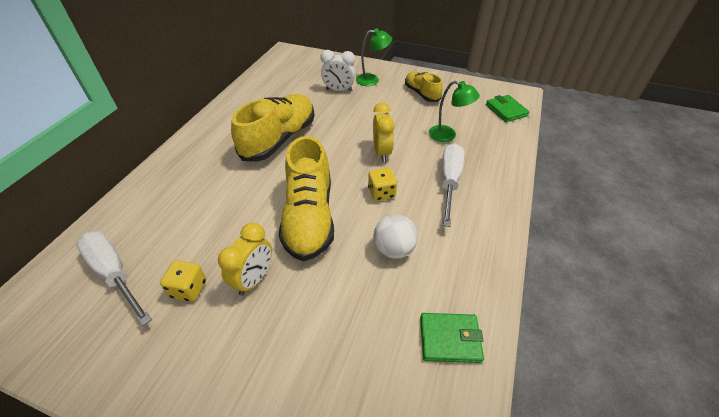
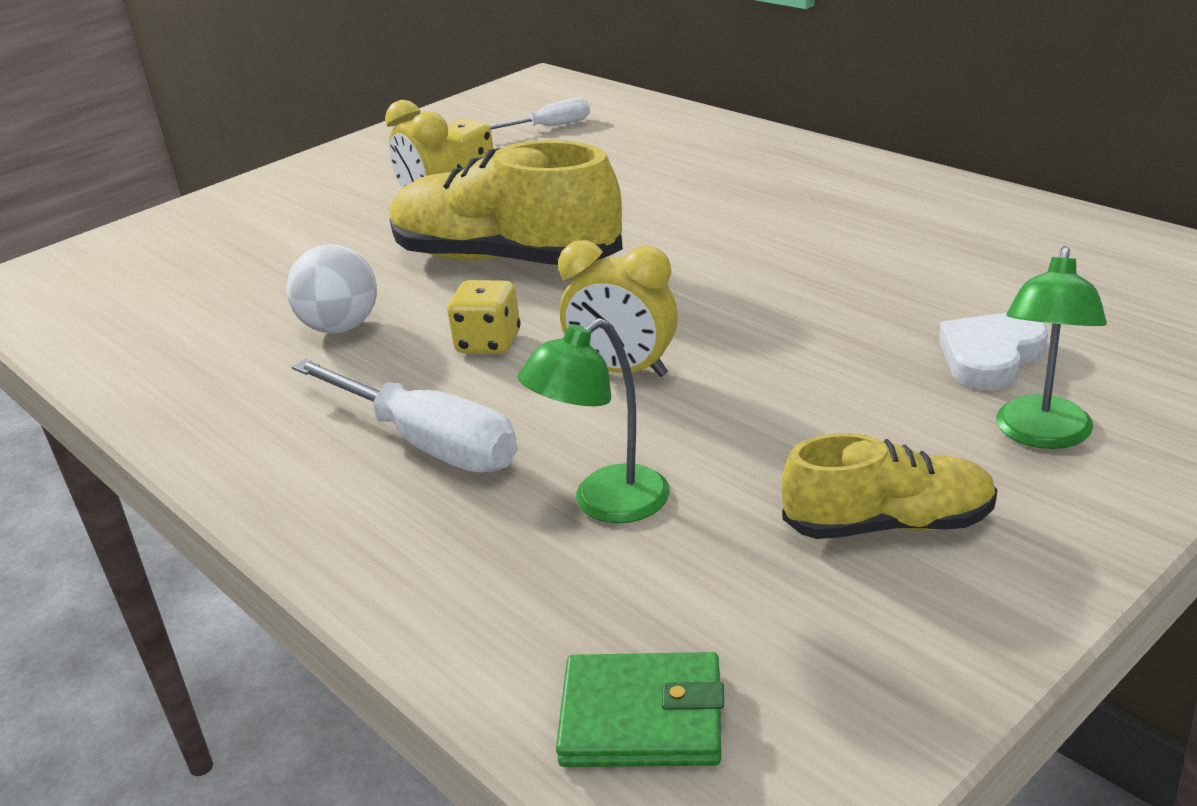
camera: 120 degrees right, 15 degrees down
white screwdriver [76,231,152,326] -> white screwdriver [489,98,590,130], size x0.59
yellow shoe [231,94,315,161] -> none
white clock [321,50,356,92] -> white heart [939,313,1048,390]
green wallet [420,313,484,363] -> none

